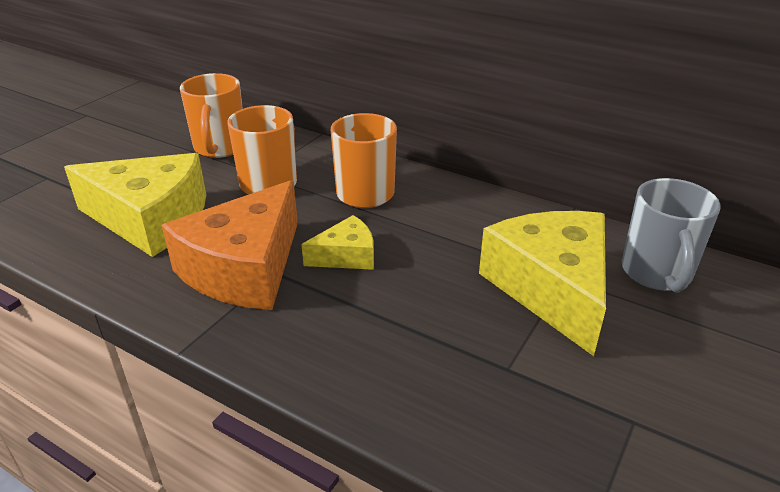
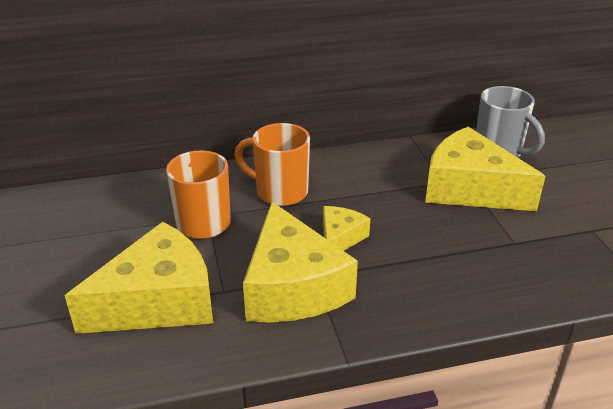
camera: 45 degrees left, 0 degrees up
orange cheese [162,180,298,310] -> yellow cheese [243,202,358,323]
orange mug [180,73,243,158] -> none

